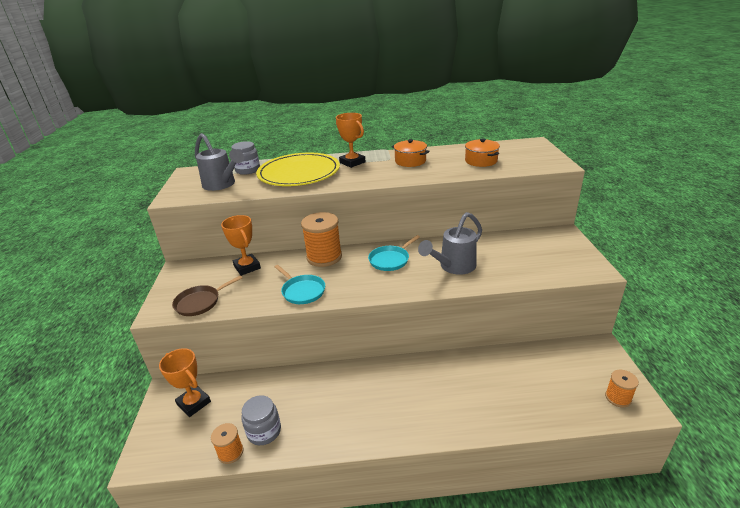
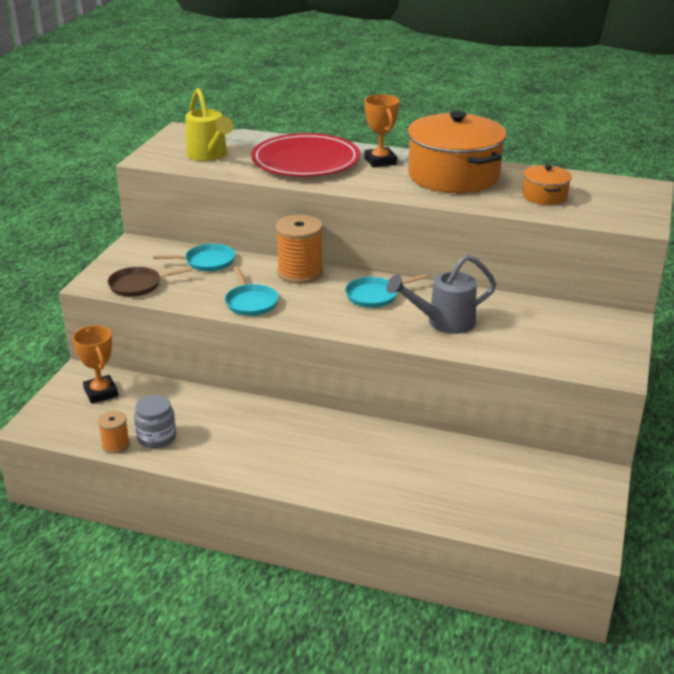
camera: 20 degrees right, 0 degrees up
grey watering can [195,133,244,191] -> yellow watering can [185,88,233,161]
orange trophy [221,215,261,276] -> turquoise pan [153,244,235,271]
grey jar [231,141,260,175] -> none
yellow plate [256,153,340,186] -> red plate [251,133,360,177]
orange pot [392,139,430,167] -> orange pot [407,111,507,193], size x2.12
orange spool [605,370,639,407] -> none

